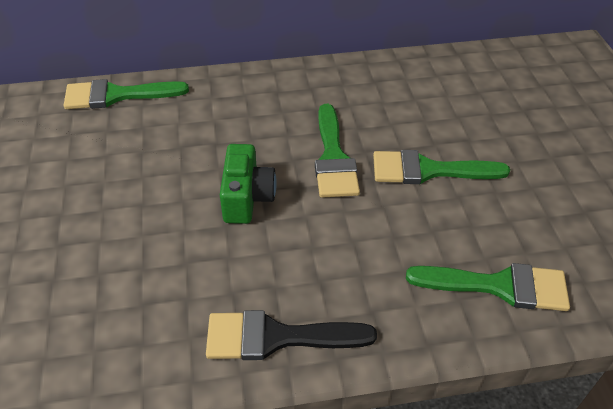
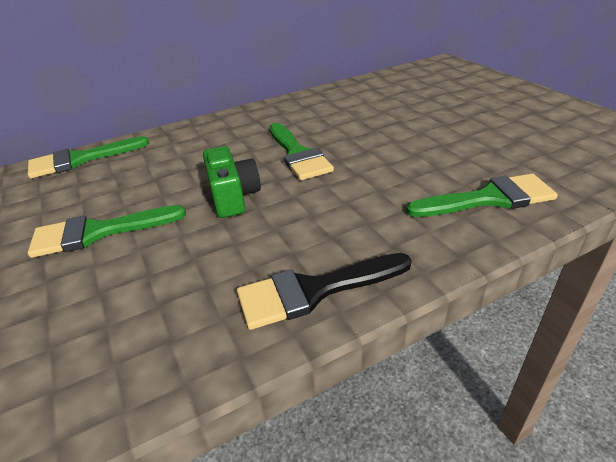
camera: 15 degrees left, 10 degrees down
green brush [373,150,510,184] -> green brush moved to [28,205,186,258]

